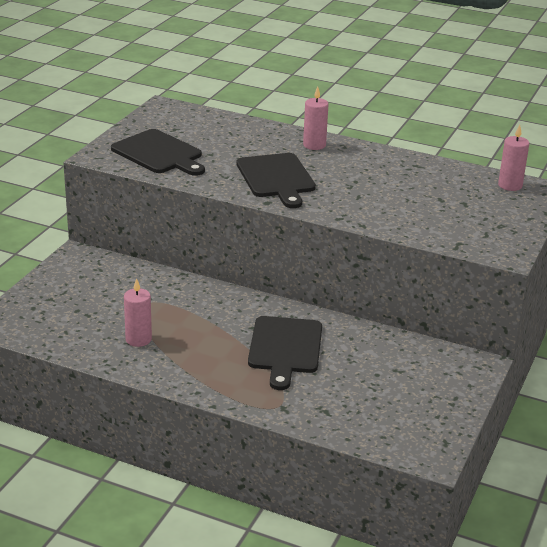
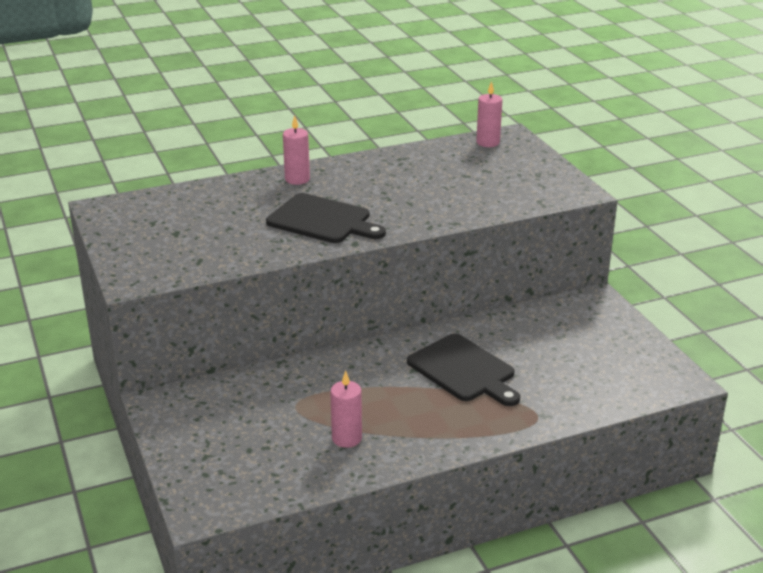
camera: 45 degrees left, 0 degrees up
black cutting board [111,129,205,176] -> none

